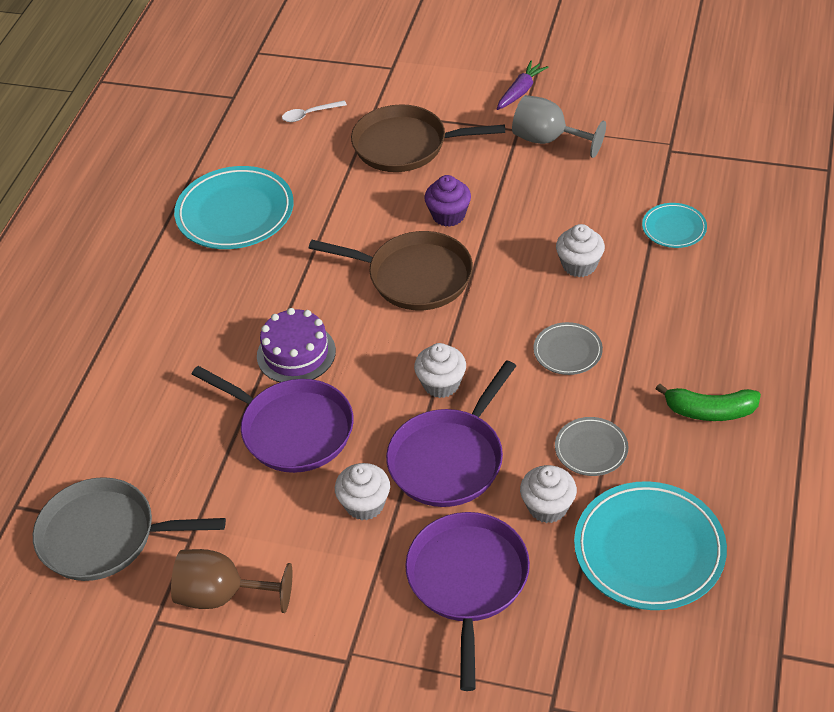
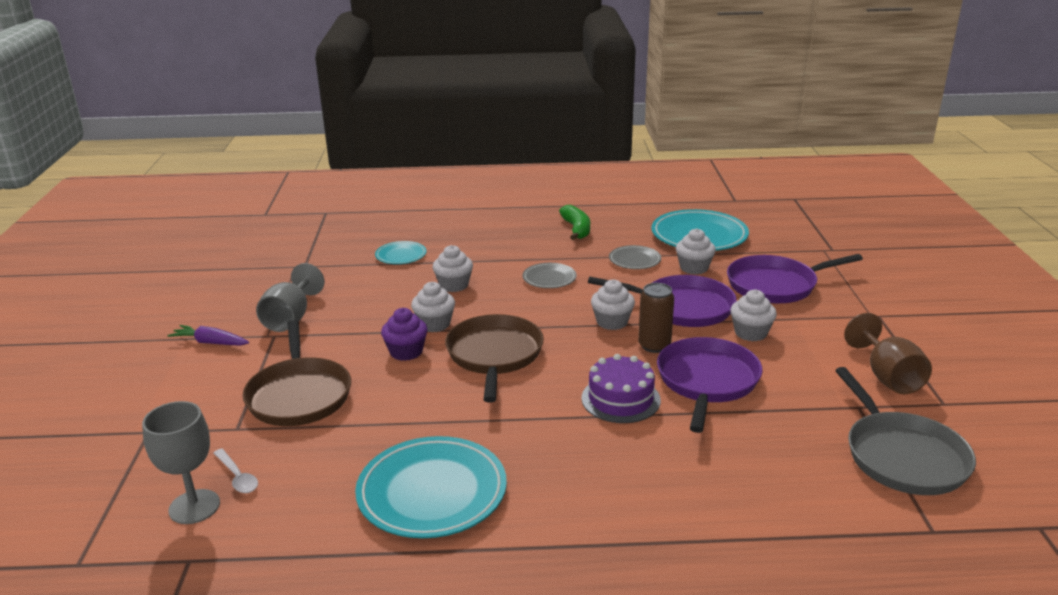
camera: 110 degrees left, 20 degrees down
none -> grey goblet [142,401,220,524]
none -> white cupcake [411,282,455,332]
none -> brown can [638,283,674,353]

